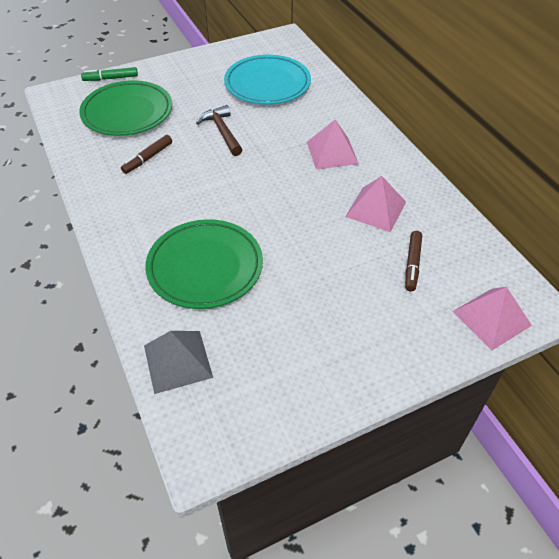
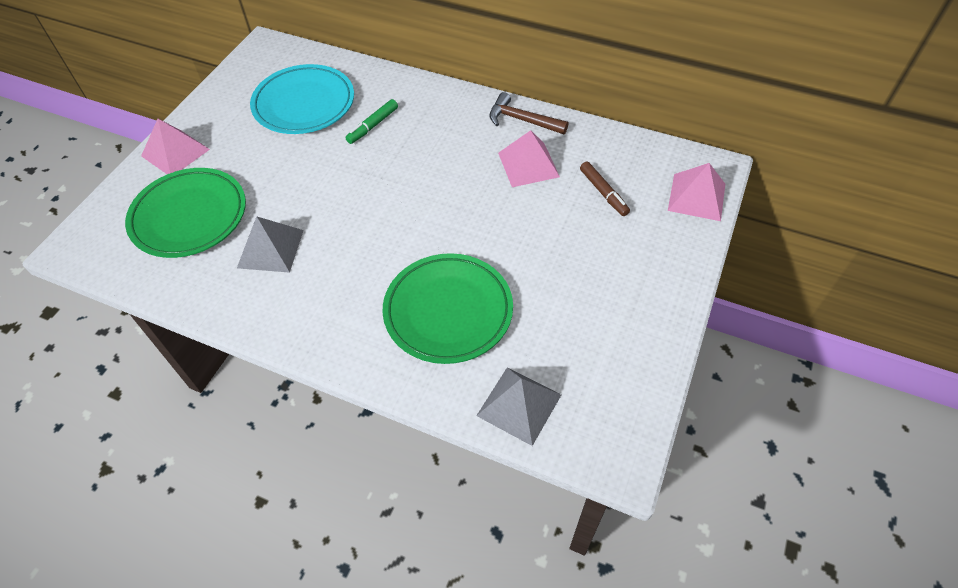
camera: 40 degrees left, 5 degrees up
green marker [81,67,138,81] -> green marker moved to [345,99,398,144]
brown marker [121,135,172,174] -> grey pyramid [237,217,304,273]
brown hammer [196,105,243,156] -> brown hammer moved to [489,92,568,134]
pink pyramid [307,120,359,169] -> pink pyramid moved to [141,119,210,174]

